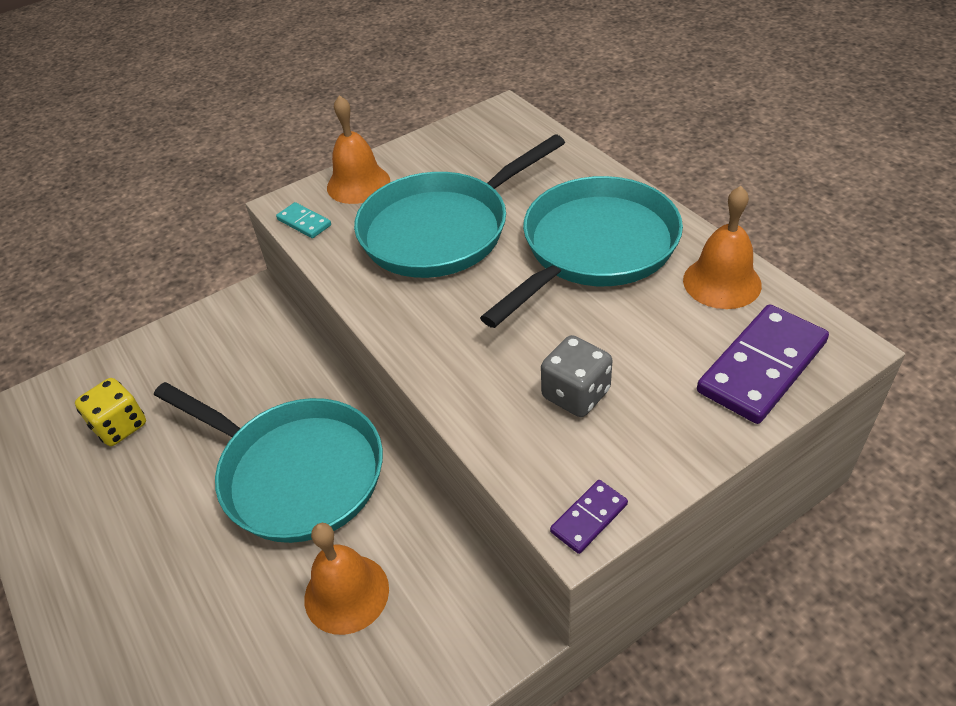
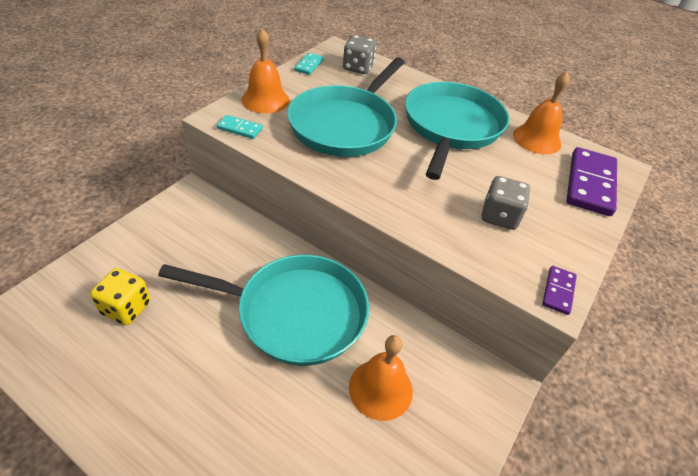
camera: 30 degrees left, 0 degrees up
none -> turquoise domino [294,53,323,75]
none -> grey dice [343,35,377,74]

